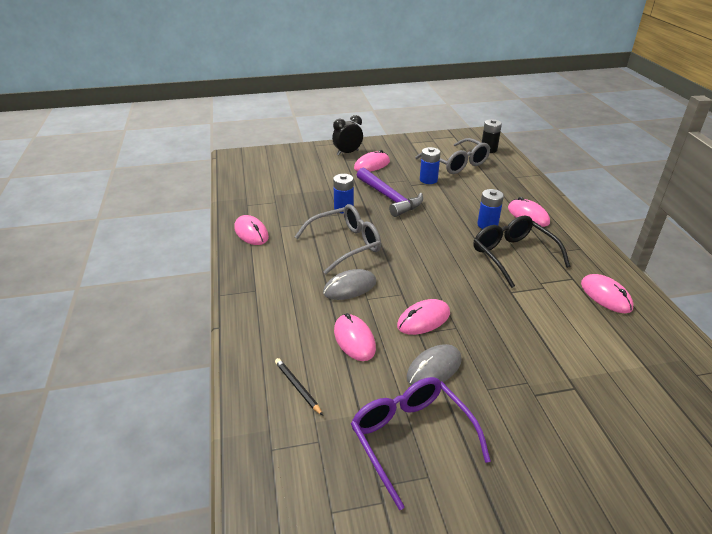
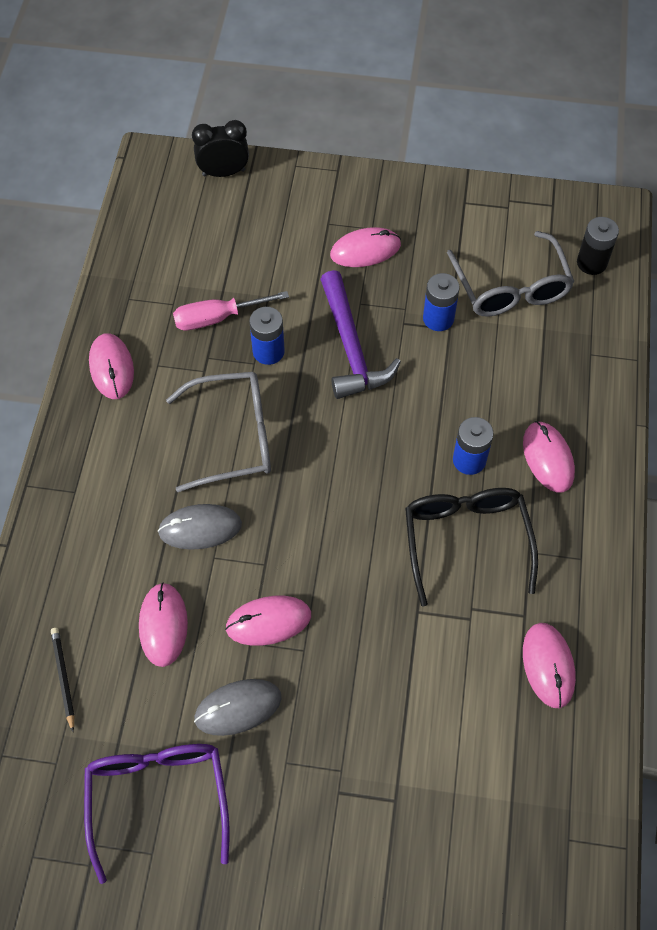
camera: 20 degrees right, 25 degrees up
black clock [332,115,363,155] -> black clock moved to [192,120,249,177]
none -> pink screwdriver [173,291,289,331]

